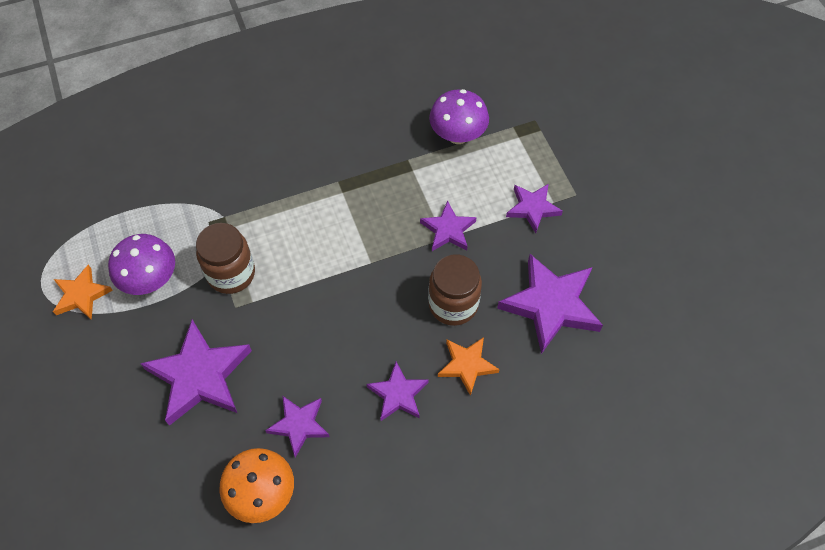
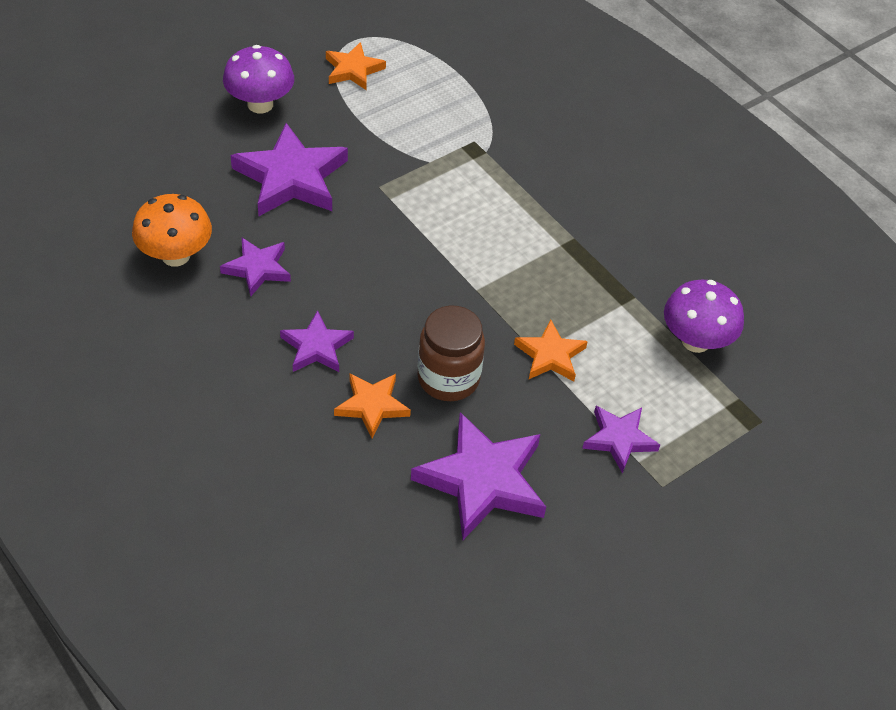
camera: 70 degrees right, 10 degrees down
purple mushroom [108,234,175,295] -> purple mushroom moved to [223,45,294,113]
brown jar [196,223,255,294] -> none
purple star [420,200,477,251] -> orange star [514,319,588,381]

